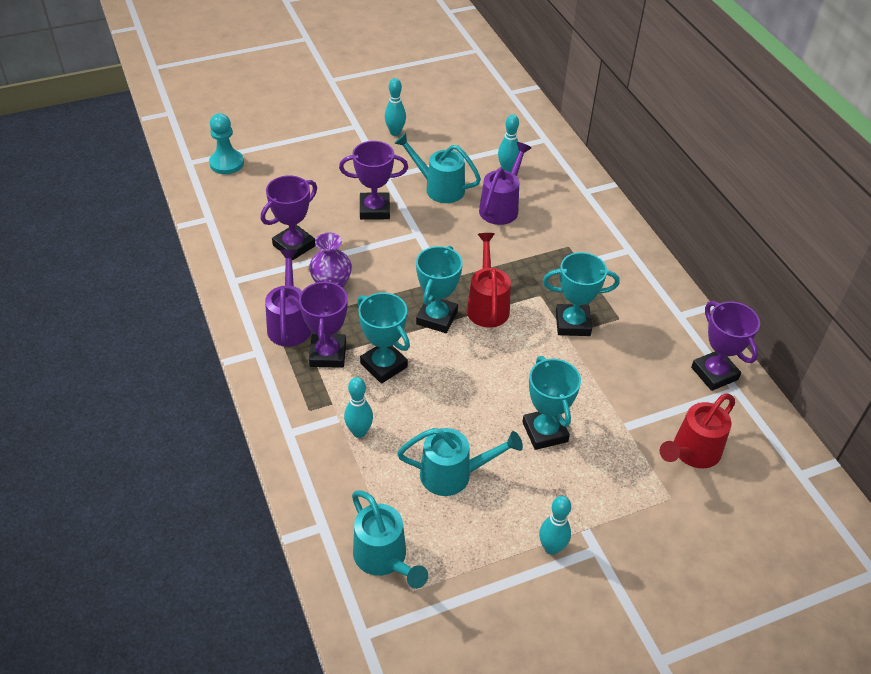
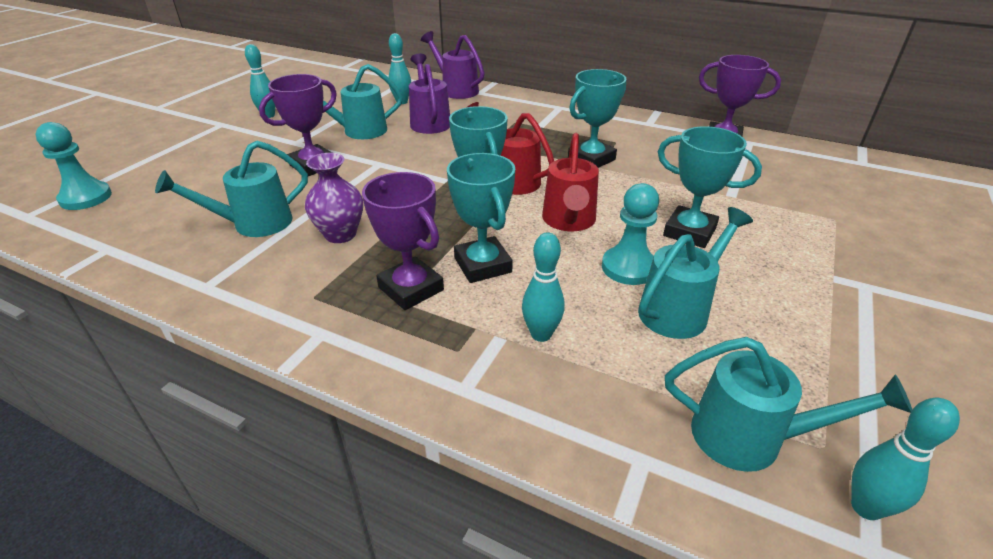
camera: 40 degrees left, 10 degrees down
purple trophy [261,175,317,260] -> turquoise watering can [155,140,308,237]
purple watering can [265,249,311,347] -> purple watering can moved to [421,31,485,99]
turquoise trophy [357,293,410,384] -> turquoise trophy turned 60 degrees clockwise [447,153,515,283]
turquoise bowling pin [539,496,571,555] -> turquoise bowling pin moved to [851,398,960,520]
red watering can [660,393,735,468] -> red watering can moved to [542,133,599,231]
none -> turquoise pawn [602,183,659,285]

